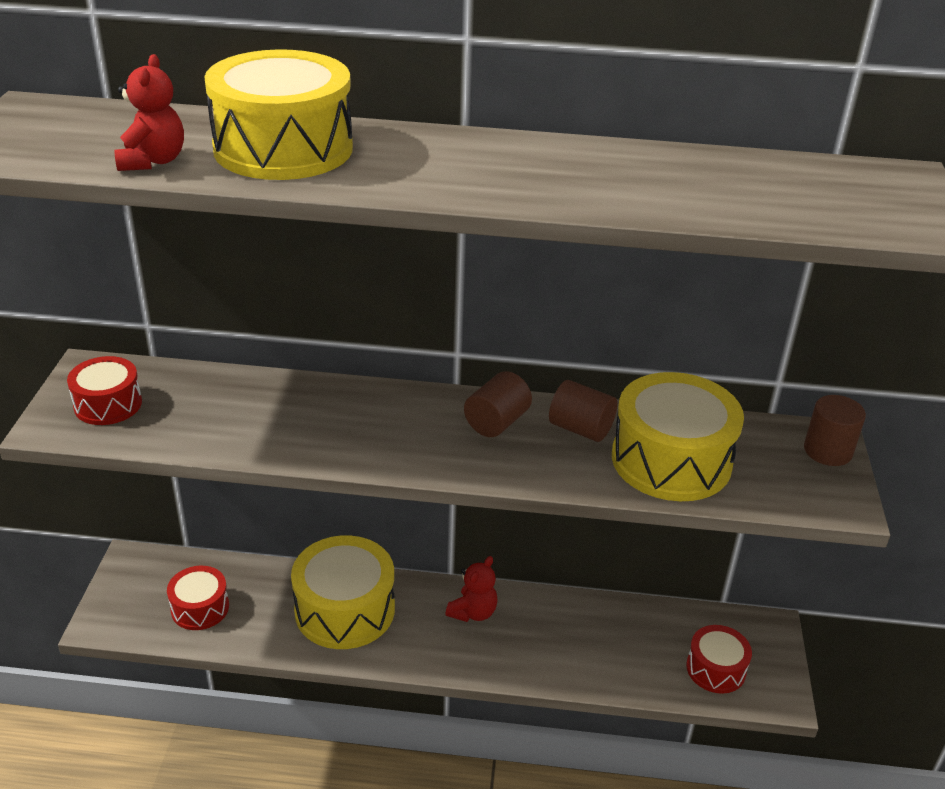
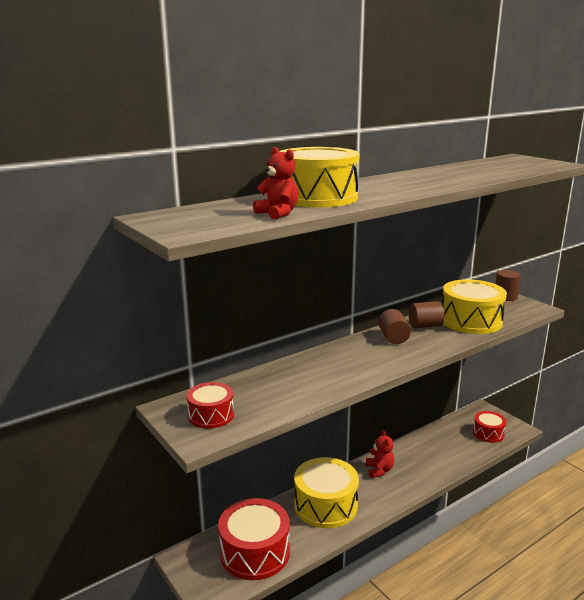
camera: 40 degrees left, 15 degrees down
red drum [167,566,229,630] -> red drum [218,498,290,580], size x1.76

